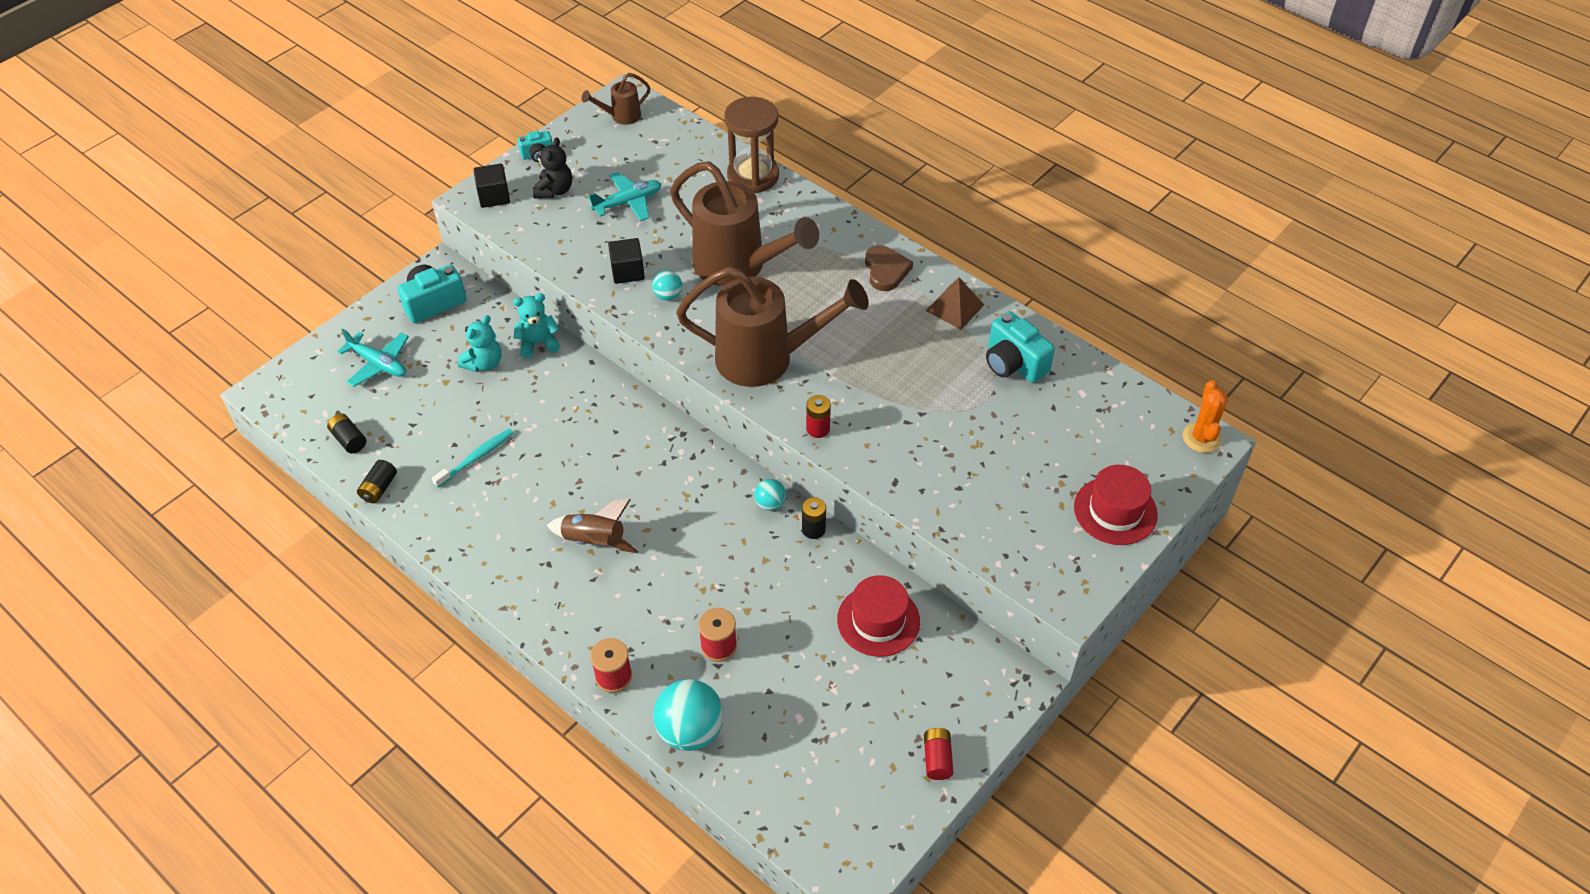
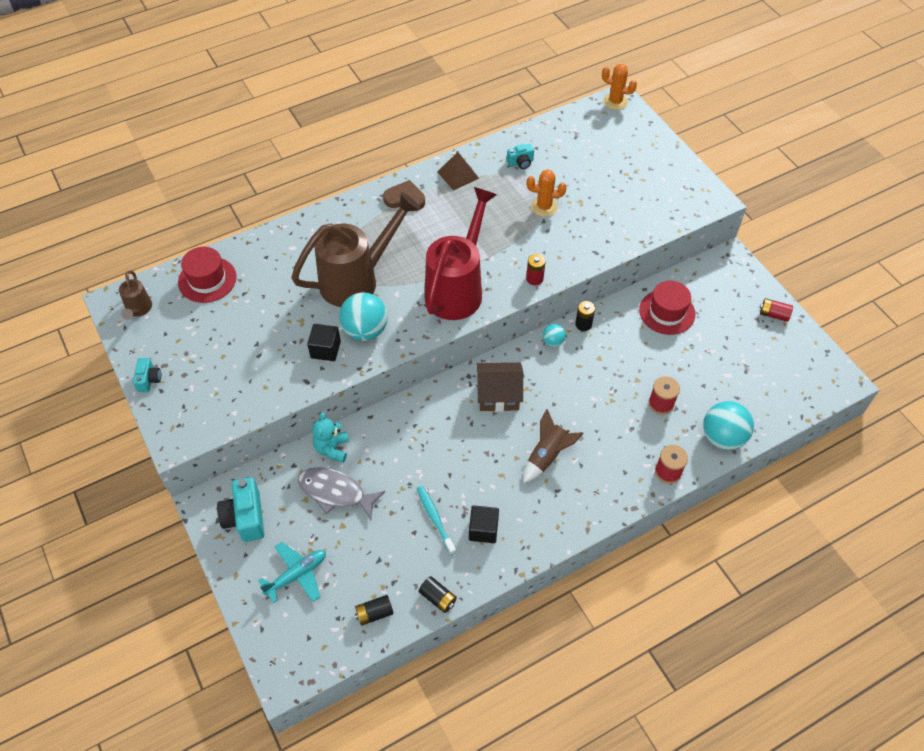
camera: 70 degrees left, 5 degrees up
turquoise teddy bear [458,315,502,372] -> grey fish [298,467,385,520]
black cube [474,164,510,208] -> black cube moved to [469,505,499,543]
black teddy bear [533,137,572,198] -> none
turquoise plane [588,172,661,221] -> none
turquoise ball [652,271,682,301] -> turquoise ball [339,292,388,341], size x1.95
brown watering can [676,267,869,387] -> red watering can [424,187,497,320]
brown hourglass [724,97,779,193] -> none
turquoise camera [986,311,1055,383] -> turquoise camera [507,144,534,169], size x0.57
red hat [1074,465,1158,545] -> red hat moved to [178,247,237,303]
none -> brown house [477,363,523,412]
none -> orange cactus [527,170,567,217]

